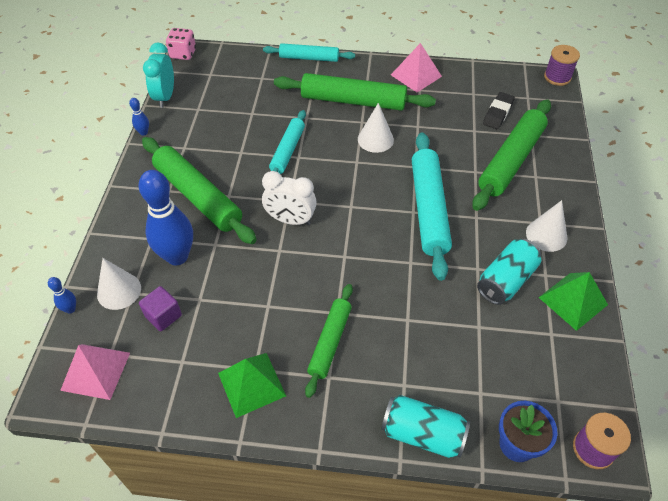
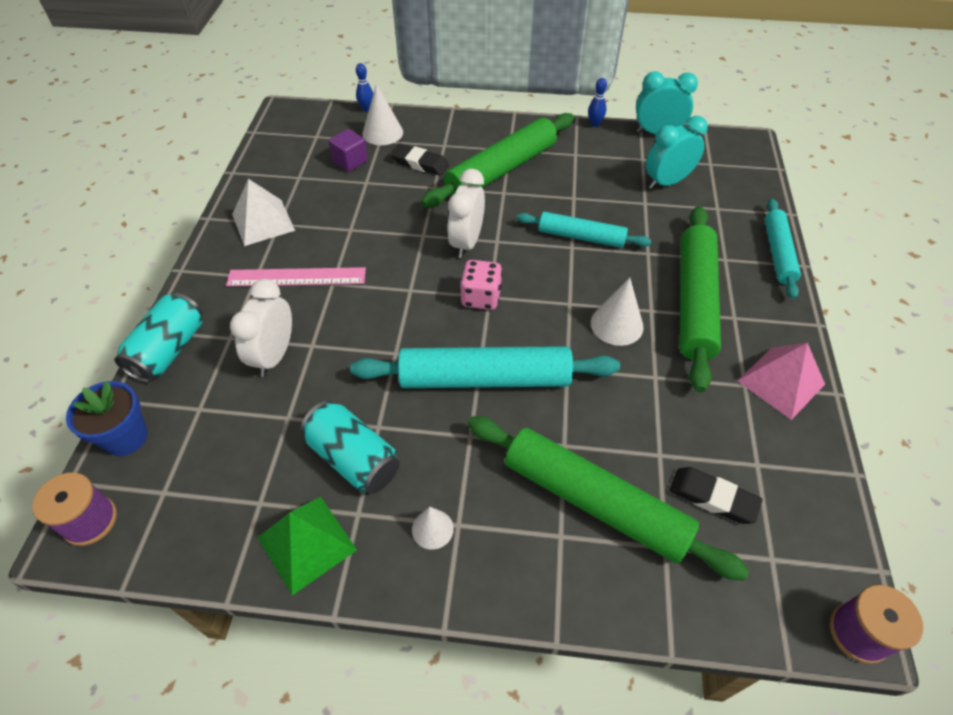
camera: 90 degrees right, 0 degrees up
pink pyramid [60,344,130,400] -> none
blue bowling pin [138,170,193,265] -> black eraser [391,143,449,176]
pink dice [166,28,196,60] -> pink dice moved to [460,260,502,310]
green pyramid [218,353,286,418] -> white pyramid [232,179,295,246]
green rolling pin [305,284,353,398] -> pink ruler [226,267,366,287]
white cone [526,200,567,252] -> white cone [412,507,454,550], size x0.64
none -> white clock [230,279,292,377]
none -> turquoise clock [646,116,708,189]

